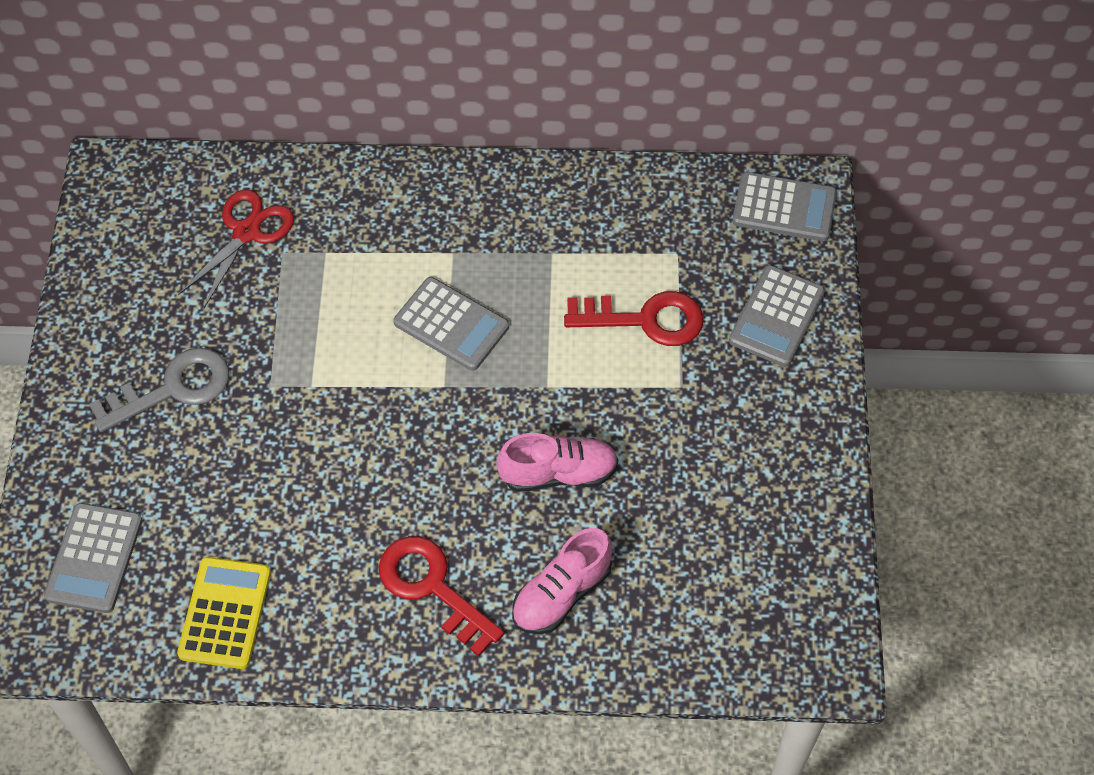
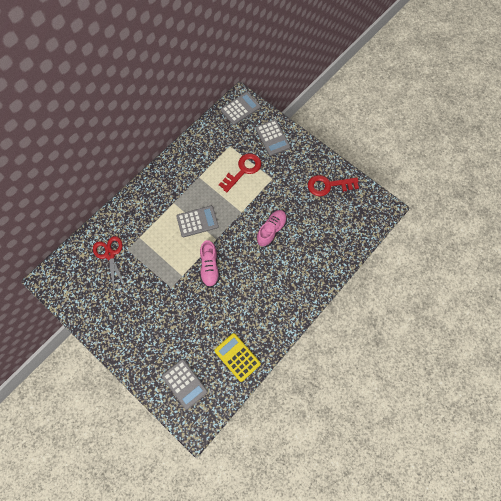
camera: 50 degrees left, 10 degrees up
grey key [89,348,229,432] -> none
red key [379,536,504,656] -> red key moved to [308,175,359,196]
pink shoe [512,528,613,634] -> pink shoe moved to [200,240,220,288]

